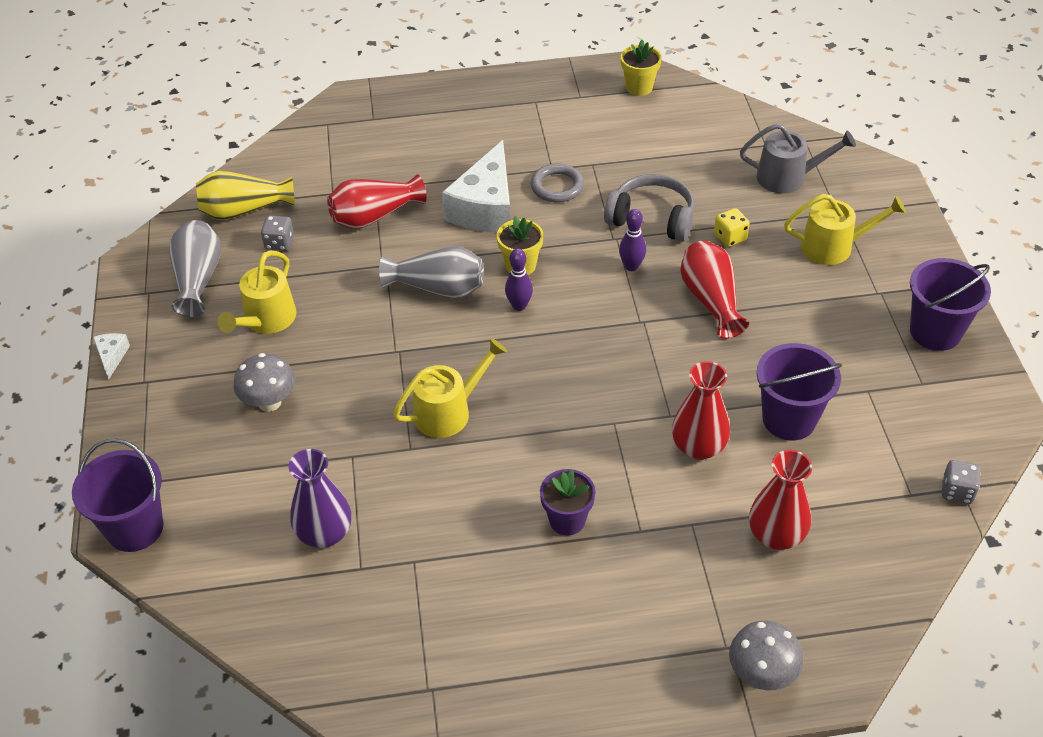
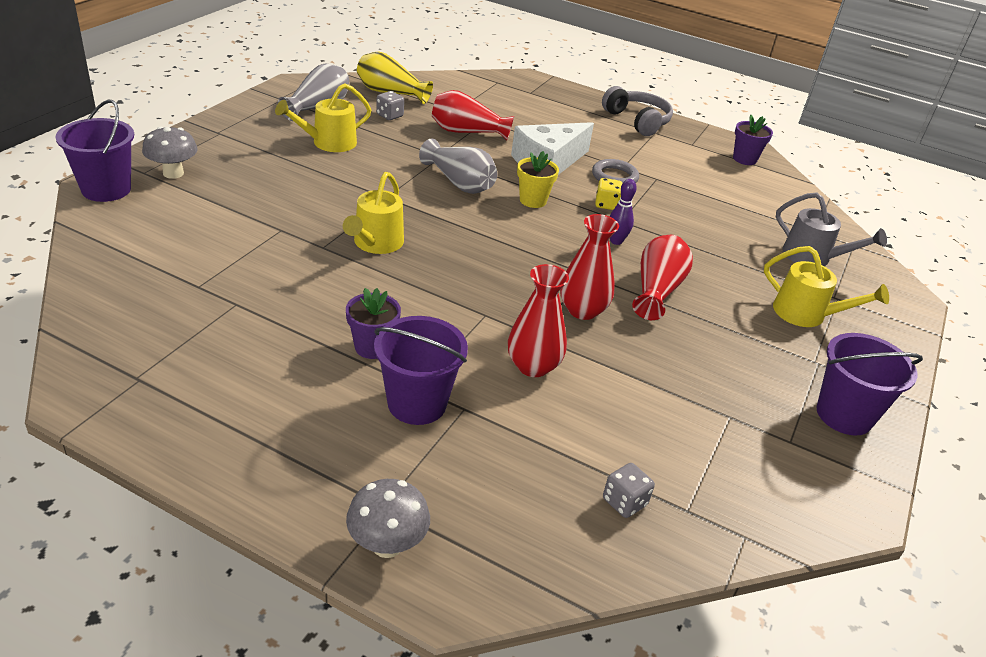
camera: 30 degrees right, 10 degrees down
white cheese [93,333,130,379] -> none
grey mushroom [234,353,296,412] -> grey mushroom moved to [142,127,198,179]
purple vase [288,449,351,548] -> none
yellow watering can [393,338,507,438] -> yellow watering can turned 105 degrees clockwise [343,172,404,254]
purple bowling pin [505,248,533,311] -> none
grey headphones [604,174,695,242] -> grey headphones moved to [602,86,673,136]
yellow flower pot [621,40,662,96] -> purple flower pot [733,115,773,165]
yellow dice [714,208,750,247] -> yellow dice moved to [595,178,623,210]
red vase [749,450,812,550] -> red vase moved to [560,214,619,320]
purple bucket [757,343,842,441] -> purple bucket moved to [374,316,468,425]
grey dice [942,460,981,504] -> grey dice moved to [603,463,655,518]

